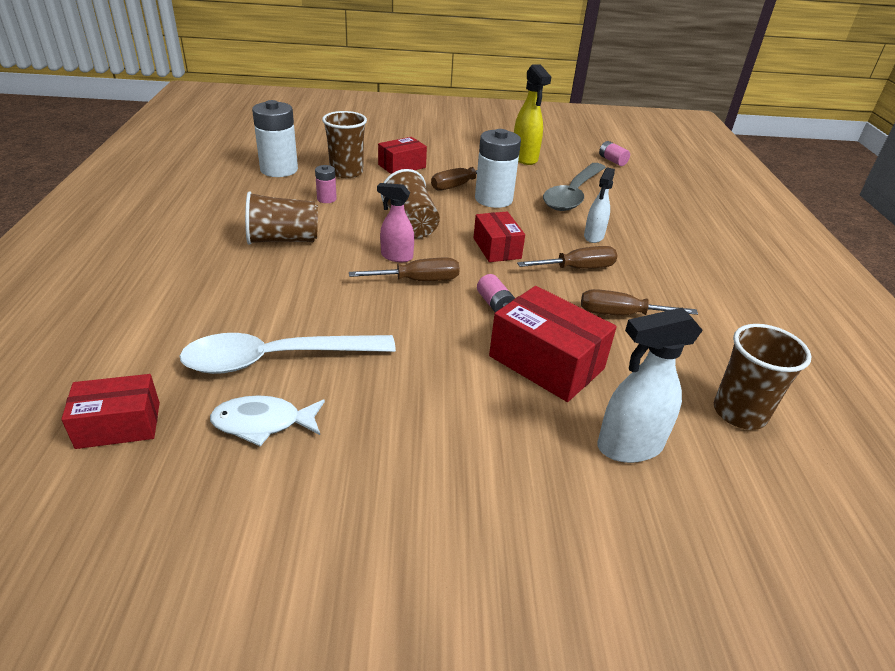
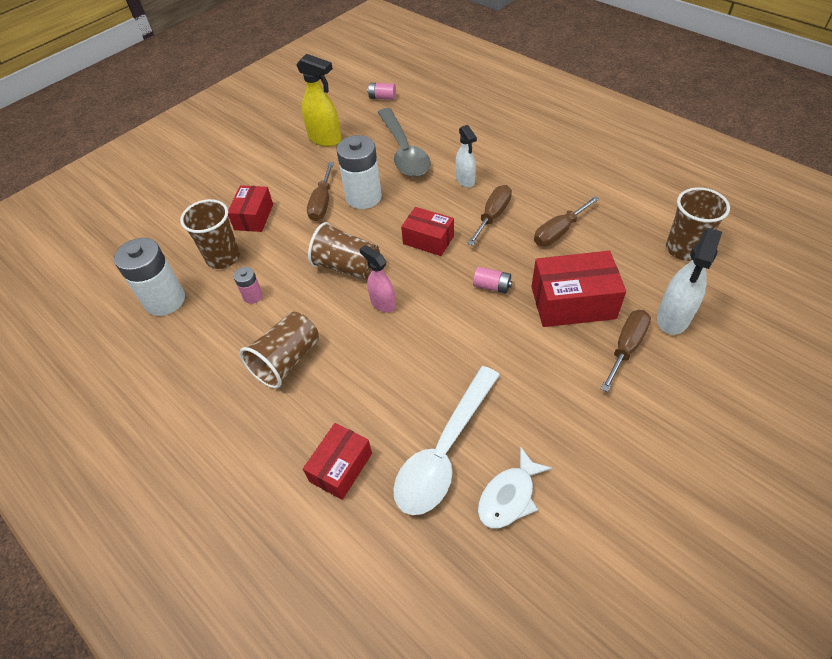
camera: 40 degrees left, 15 degrees up
red box [61,374,160,449] -> red box moved to [303,423,372,500]
brown screwdriver [349,258,460,281] -> brown screwdriver moved to [601,310,651,392]
pink spray bottle [377,183,414,262] -> pink spray bottle turned 75 degrees clockwise [360,245,396,313]

